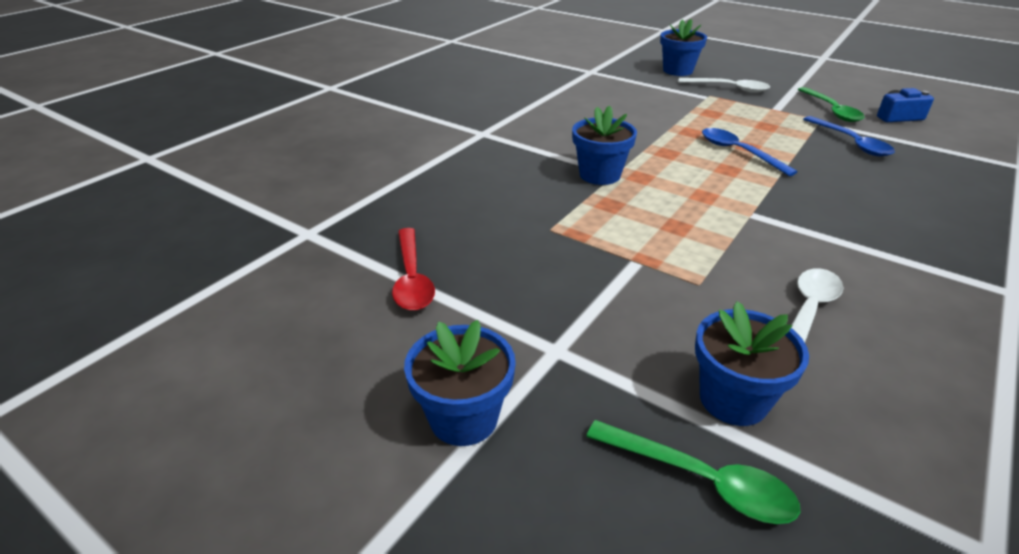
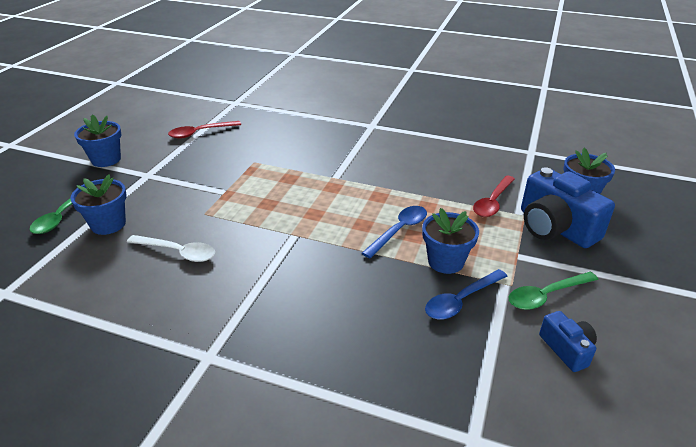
camera: 75 degrees right, 0 degrees up
blue flower pot [572,106,637,185] -> blue flower pot moved to [422,208,479,274]
white spoon [678,78,770,93] -> blue camera [521,167,615,248]
none -> red spoon [473,175,515,217]

